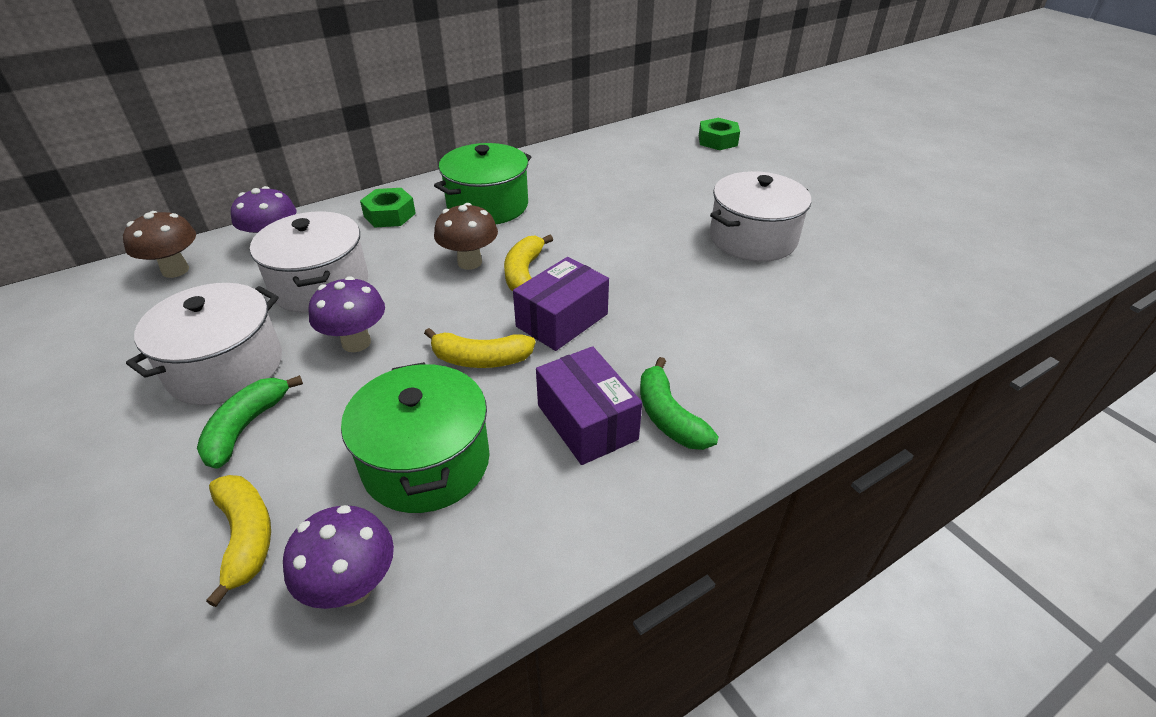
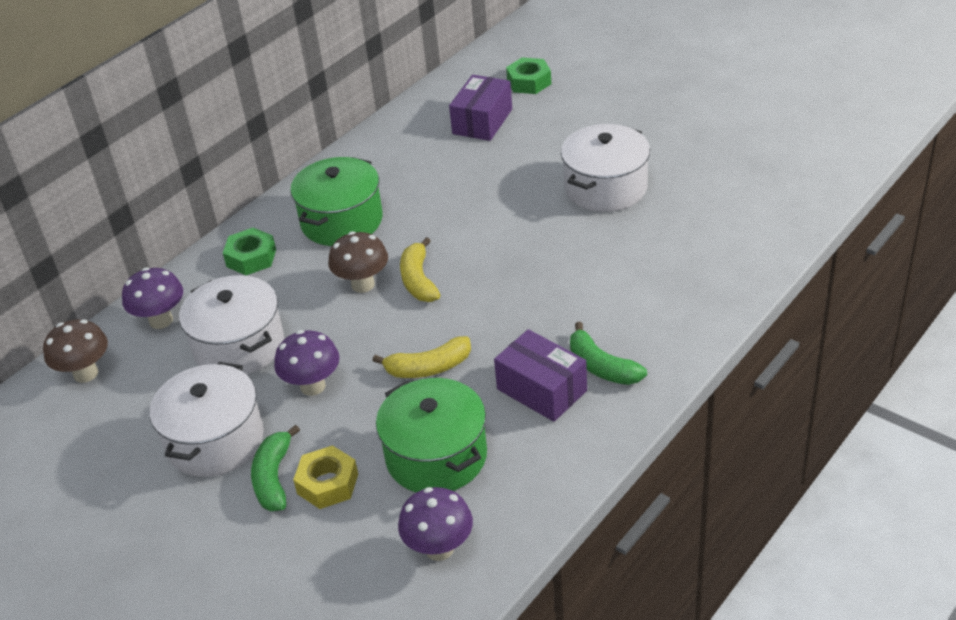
camera: 15 degrees left, 0 degrees up
yellow banana [206,475,271,607] -> none
purple box [513,257,609,351] -> purple box moved to [449,75,512,141]
none -> yellow nut [293,445,358,509]

